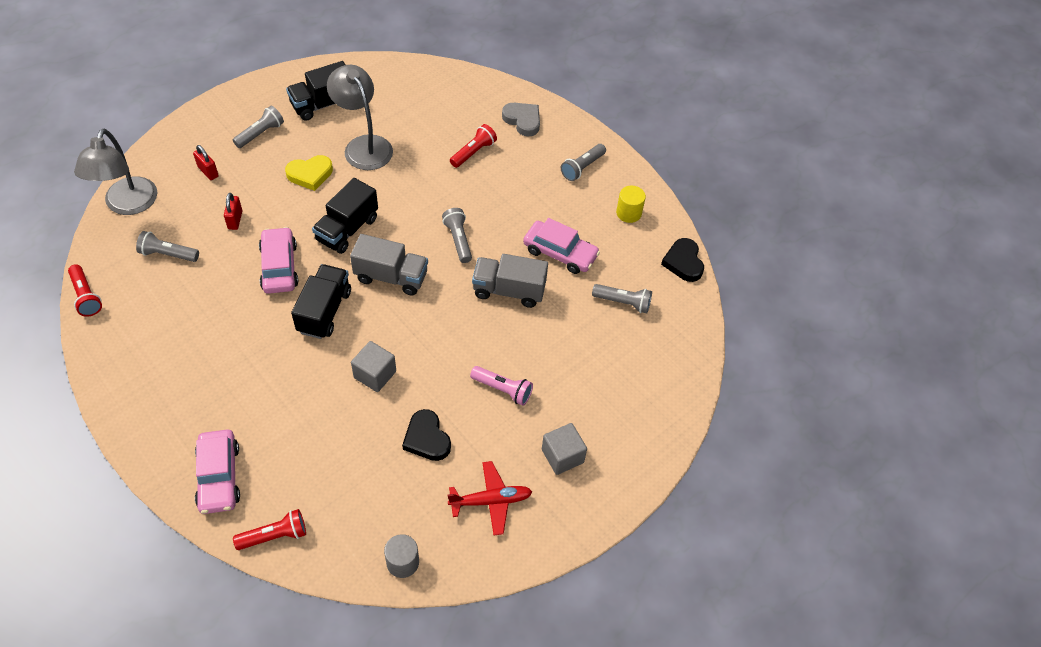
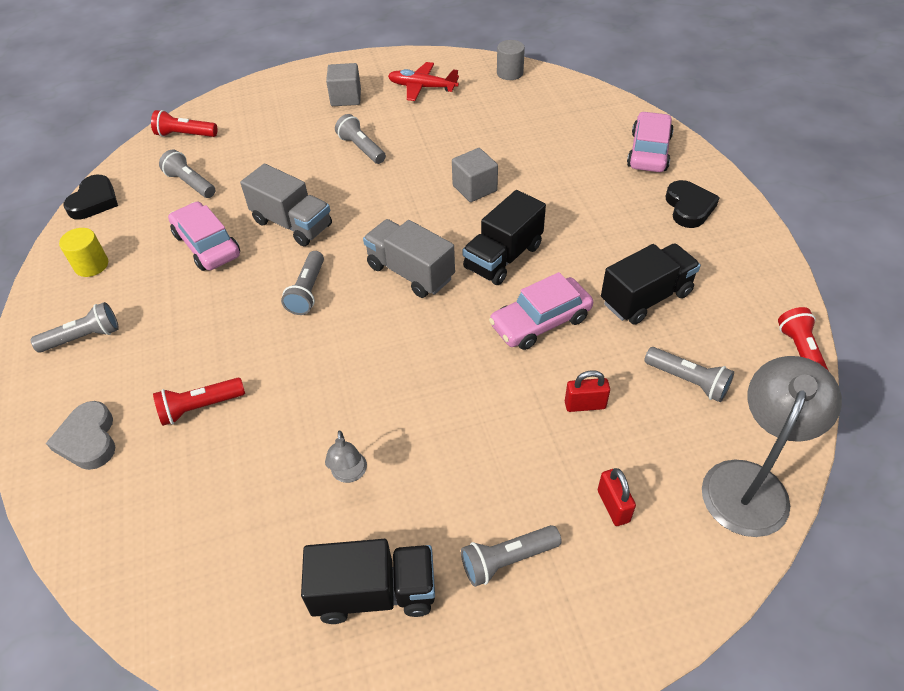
camera: 150 degrees left, 5 degrees down
red padlock [224,193,243,230] -> red padlock turned 60 degrees clockwise [565,370,610,412]
red flashlight [233,509,306,550] -> red flashlight moved to [151,110,218,137]
pink car [259,227,298,294] -> pink car turned 45 degrees clockwise [489,272,593,350]
yellow heart [285,155,333,191] -> none
black truck [312,178,378,254] -> black truck moved to [601,243,701,325]
grey lamp [327,65,393,170] -> grey lamp [325,431,367,483], size x0.44
black heart [402,409,451,461] -> black heart moved to [666,180,720,228]
pink flashlight [470,366,533,406] -> grey flashlight [335,114,386,164]

